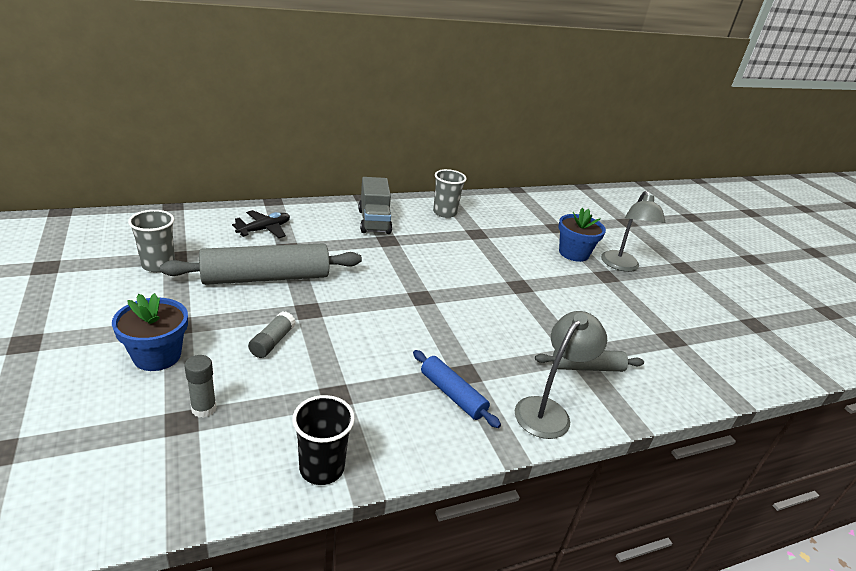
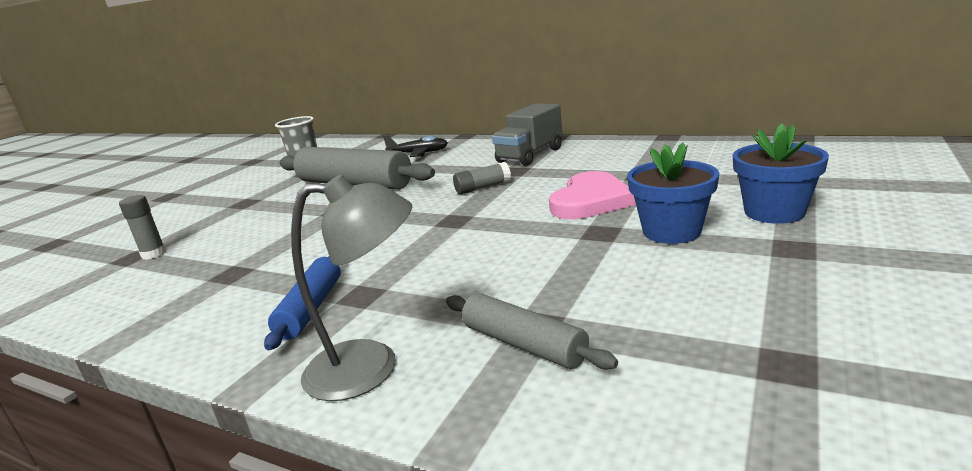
camera: 55 degrees right, 10 degrees down
blue flower pot [112,293,188,371] -> blue flower pot moved to [627,142,719,244]
grey glue stick [248,311,296,358] -> grey glue stick moved to [453,162,511,194]
black cup [292,395,355,485] -> none
grey cup [433,169,467,218] -> none
grey lamp [601,191,665,272] -> none
none -> pink heart [549,171,636,219]

